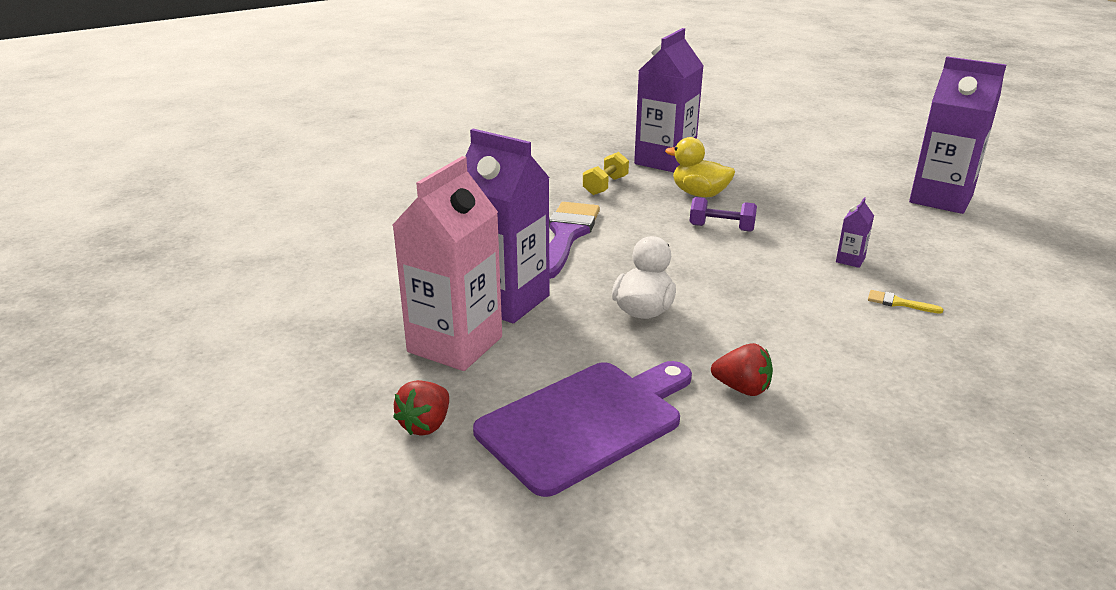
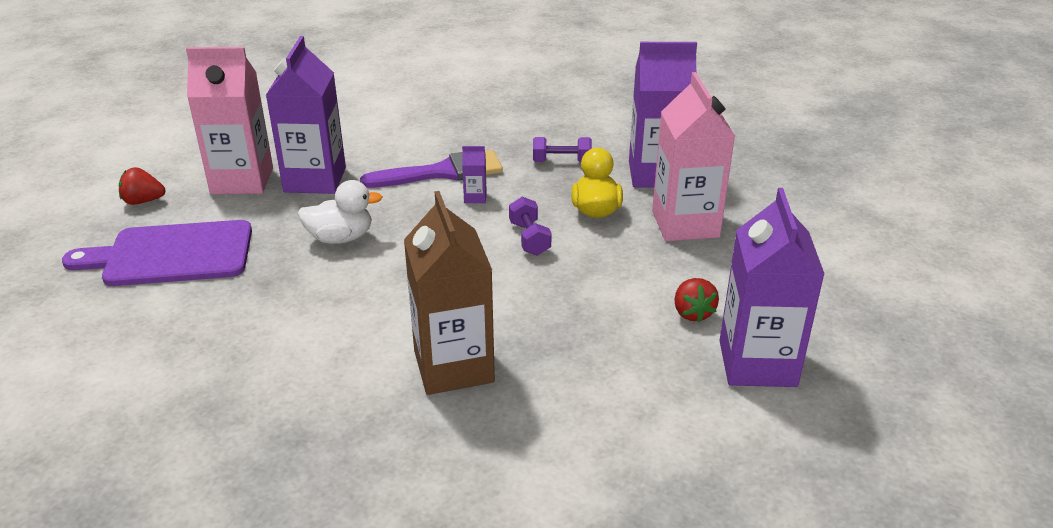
camera: 60 degrees right, 5 degrees up
purple cutting board [473,361,692,497] -> purple cutting board turned 150 degrees clockwise [62,220,252,286]
yellow dumbbell [583,152,629,195] -> purple dumbbell [533,137,592,162]
red strawberry [711,343,773,396] -> red strawberry moved to [674,278,719,322]
purple carton [836,197,874,268] -> purple carton moved to [462,146,487,203]
yellow brush [868,290,943,314] -> brown carton [404,191,495,395]
none -> pink carton [652,72,735,241]

